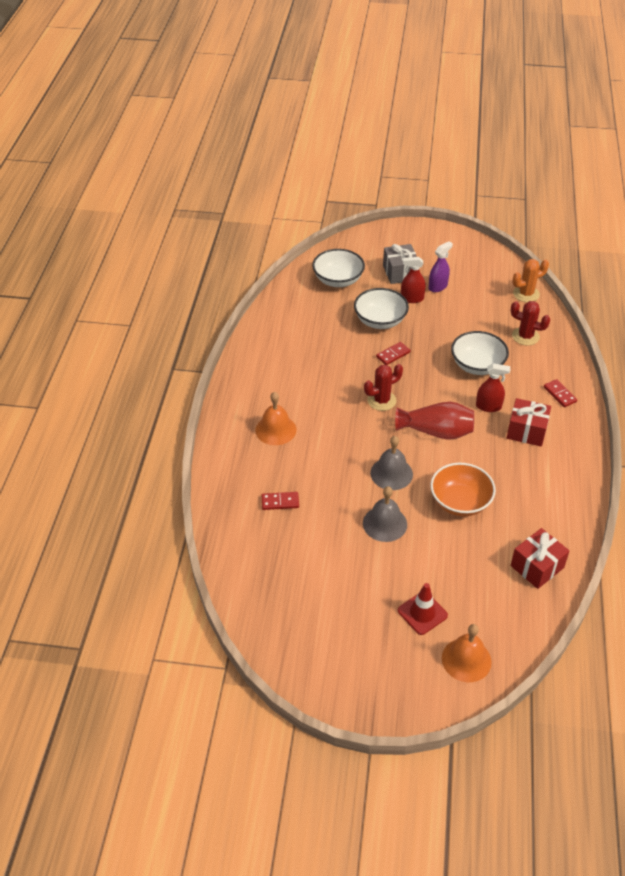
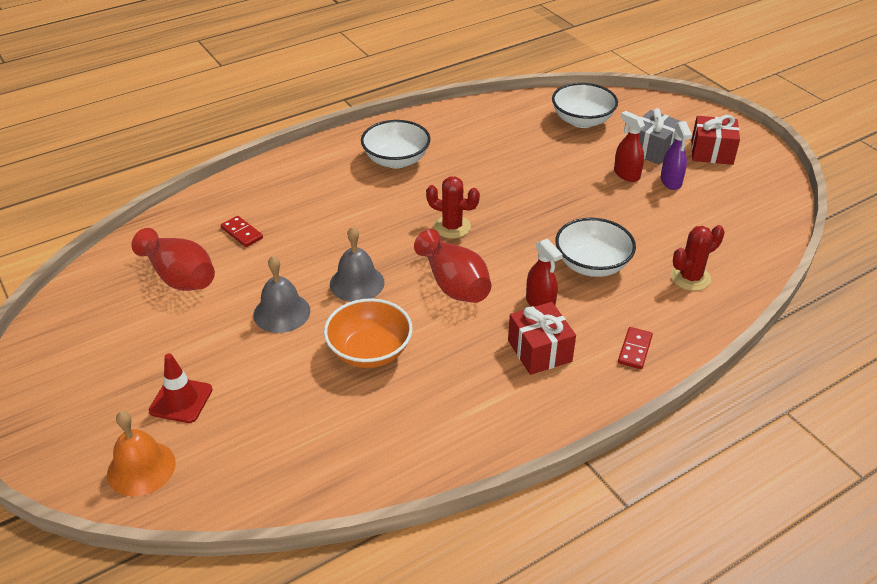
camera: 50 degrees right, 5 degrees down
orange bell [256,392,296,445] -> none
white bowl [354,288,409,329] -> white bowl moved to [361,120,431,169]
red domino [376,342,410,365] -> none
purple spray bottle [428,242,453,292] -> purple spray bottle turned 75 degrees clockwise [661,121,692,190]
red cactus [511,301,550,346] -> red cactus turned 75 degrees clockwise [671,225,725,291]
red gift [511,528,570,589] -> red gift moved to [691,115,740,165]
orange cactus [512,259,549,302] -> none
none -> red vase [132,228,215,291]

